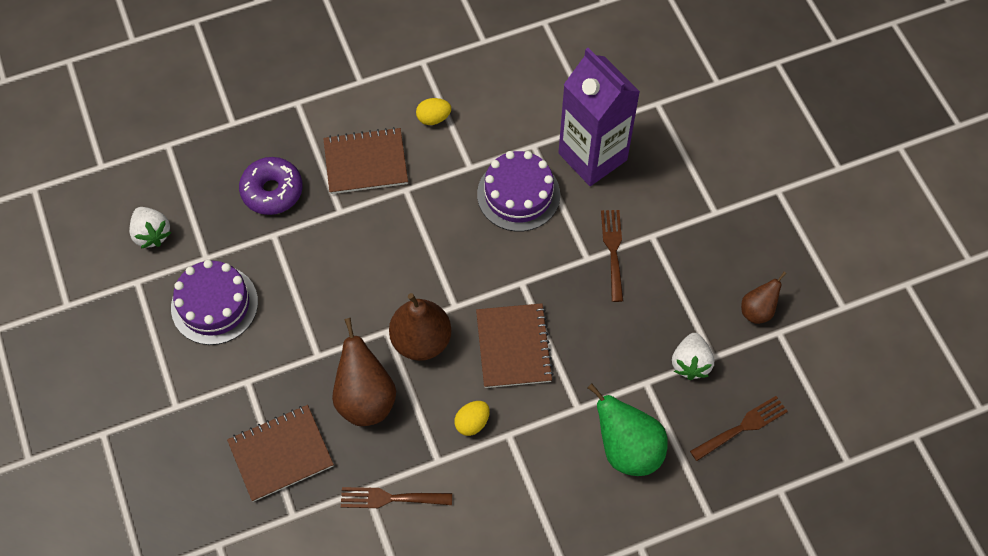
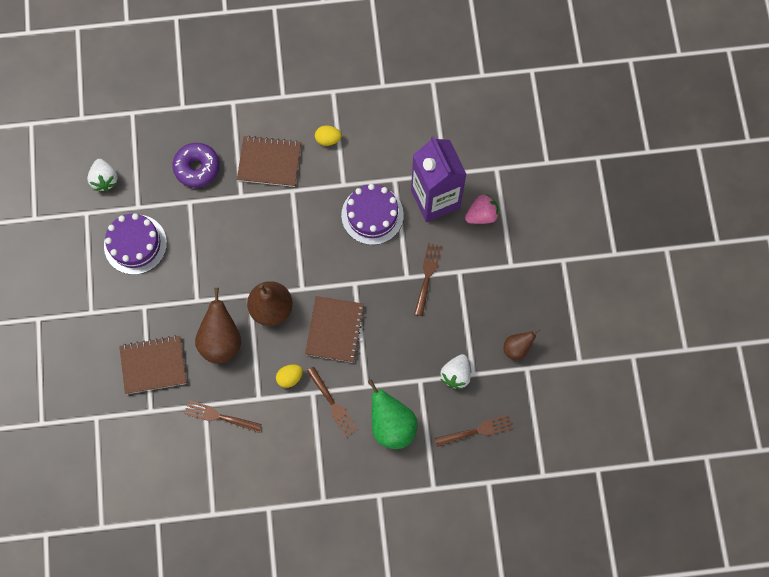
camera: 15 degrees right, 10 degrees up
none -> brown fork [307,367,358,437]
none -> pink strawberry [465,194,499,224]

